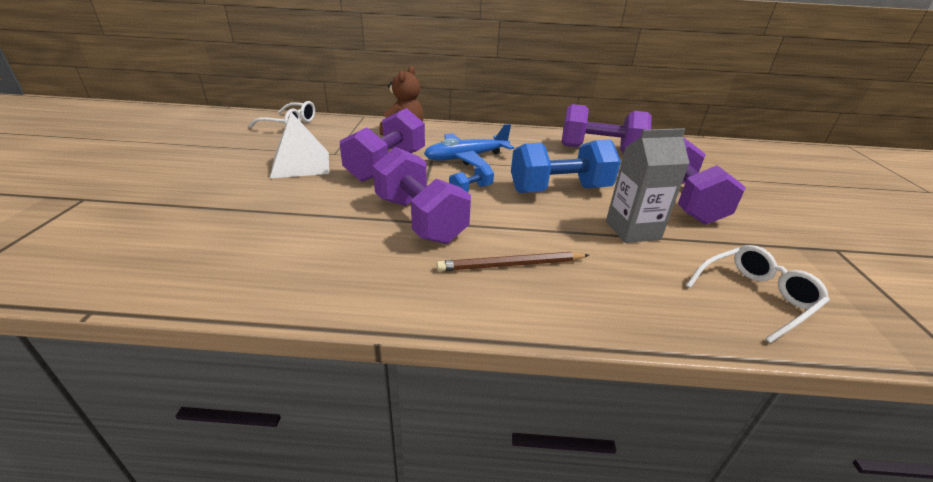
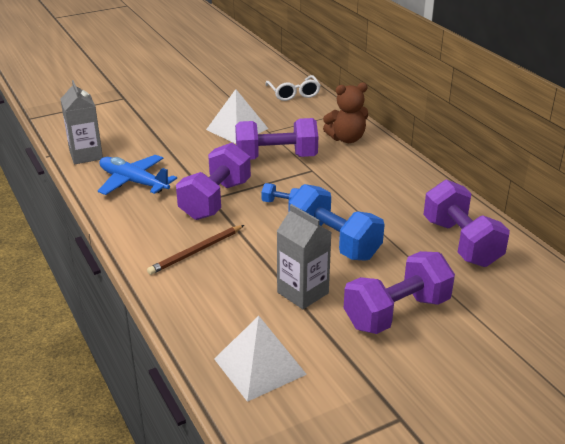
camera: 60 degrees right, 0 degrees up
blue plane [424,124,514,167] -> blue plane moved to [98,155,177,195]
brown pencil [437,252,589,271] -> brown pencil turned 90 degrees counterclockwise [147,225,244,275]
white glasses [686,245,830,343] -> white pyramid [214,316,307,402]
none -> grey carton [60,80,103,164]

